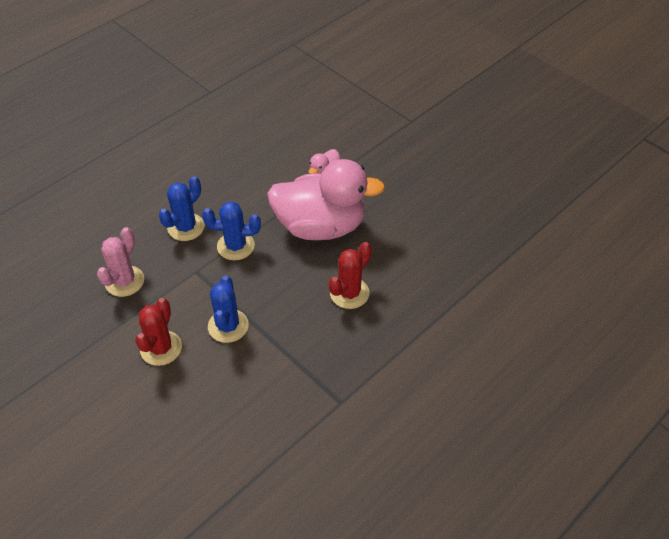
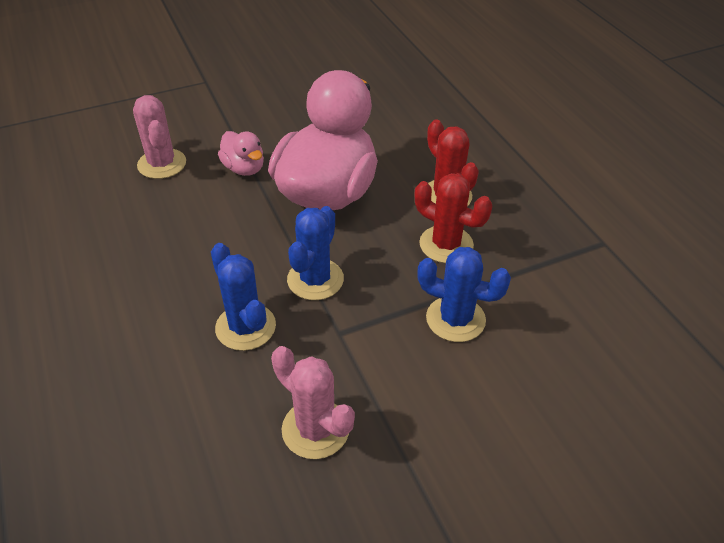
camera: 70 degrees left, 5 degrees down
red cactus [135,298,182,366] -> red cactus moved to [415,173,492,263]
none -> pink cactus [133,95,186,179]

